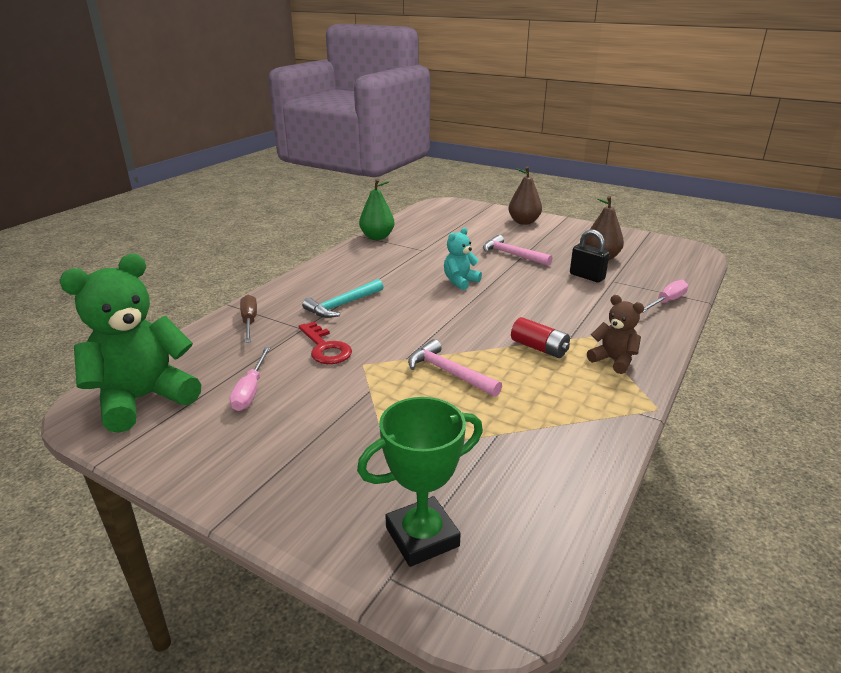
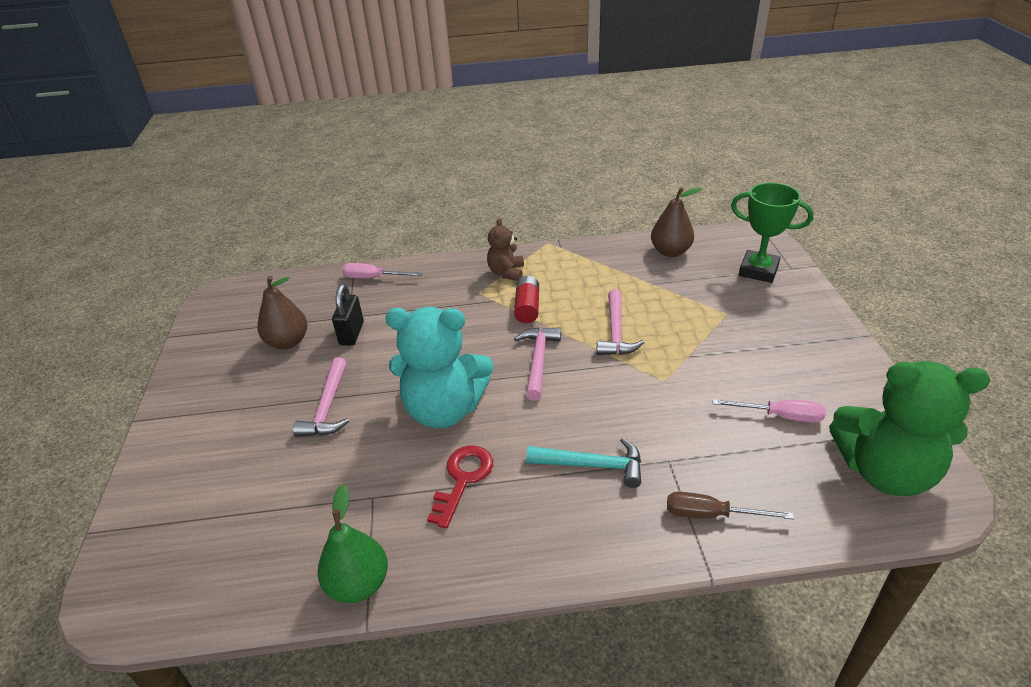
camera: 125 degrees left, 10 degrees up
pink screwdriver [229,347,271,411] -> pink screwdriver turned 45 degrees clockwise [713,399,826,423]
brown screwdriver [240,295,257,343] -> brown screwdriver turned 60 degrees clockwise [667,492,794,519]
red key [298,322,352,364] -> red key moved to [427,445,493,529]
turquoise teddy bear [444,227,482,290] -> turquoise teddy bear [385,307,493,428], size x1.97
brown pear [508,166,542,225] -> brown pear moved to [651,187,702,257]
none -> pink hammer [514,327,561,401]

